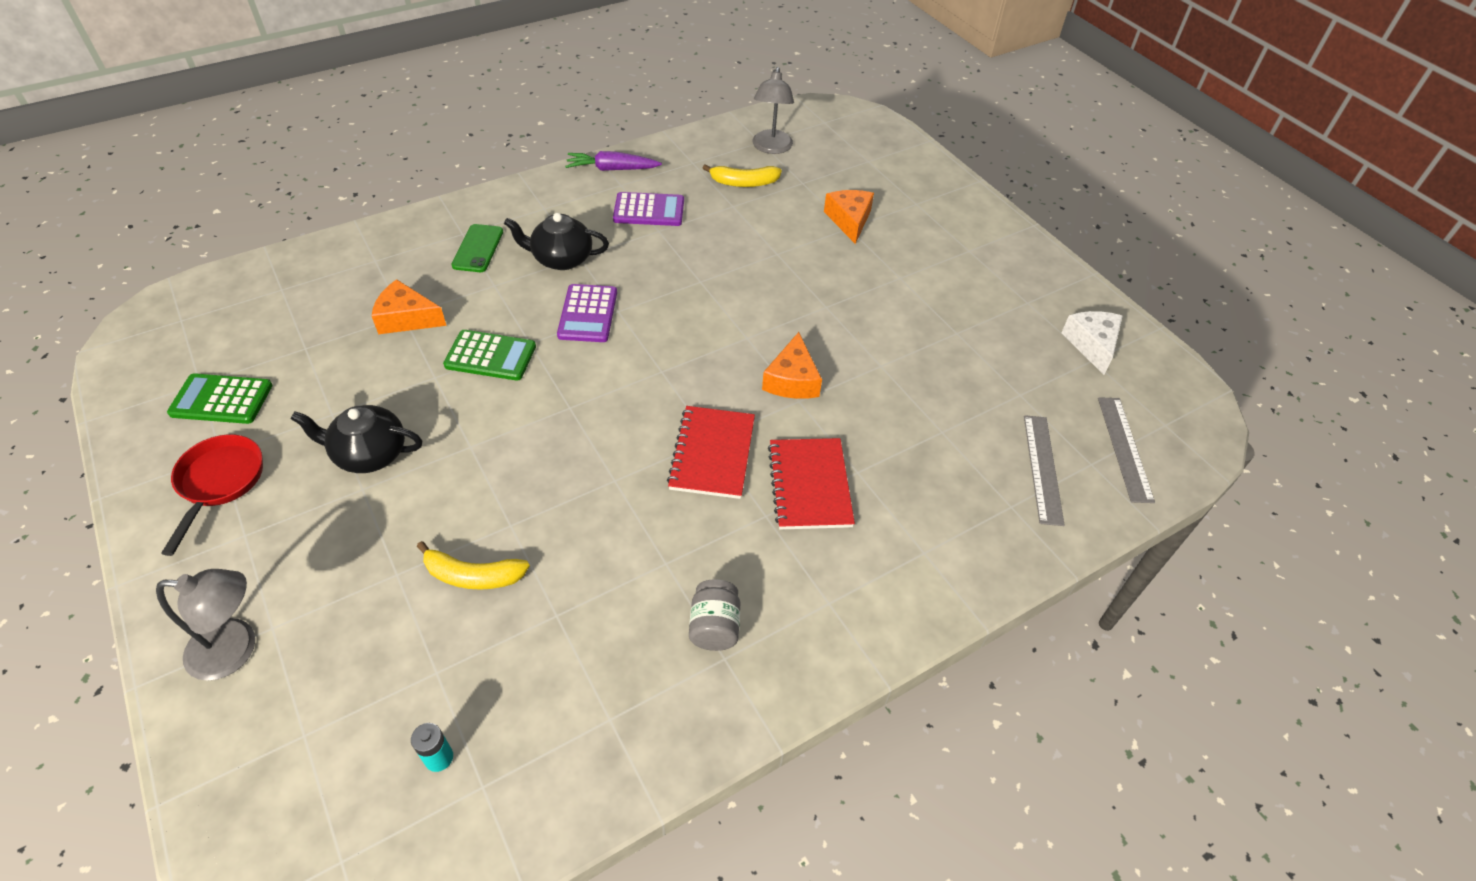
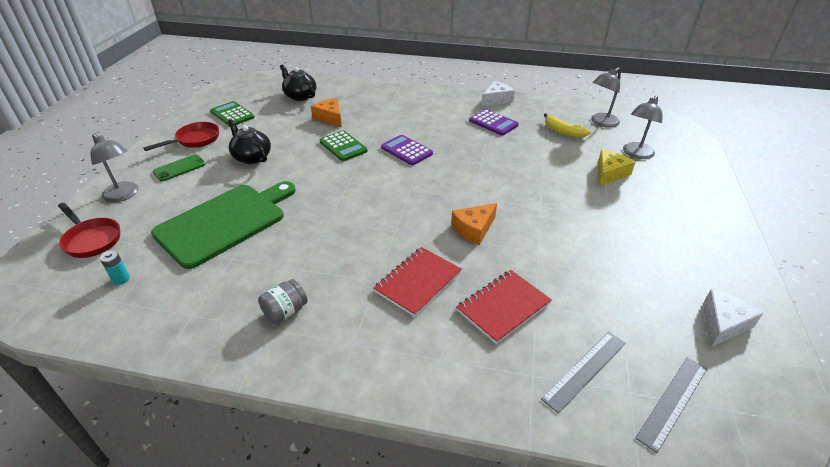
camera: 45 degrees right, 10 degrees down
yellow banana [417,541,530,590] -> green cutting board [151,181,296,269]
green phone [452,224,503,272] -> green phone moved to [153,154,206,181]
black teapot [504,213,609,270] -> black teapot moved to [280,64,316,101]
purple calculator [557,284,617,342] -> purple calculator turned 90 degrees clockwise [381,135,433,165]
purple carrot [565,151,662,171] -> white cheese [481,81,515,107]
red notebook [667,406,755,499] -> red notebook moved to [456,270,552,344]
orange cheese [824,190,874,244] -> yellow cheese [598,150,635,186]
none -> red pan [58,203,120,258]
none -> grey lamp [623,96,662,159]

